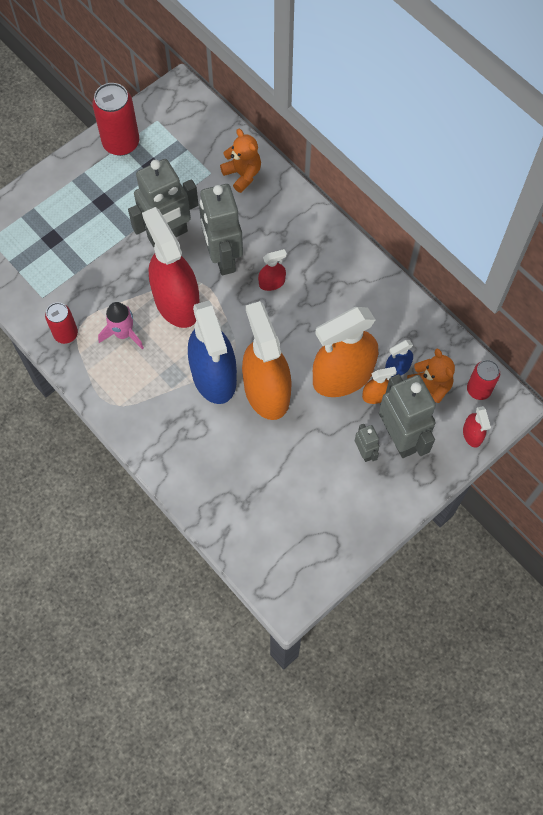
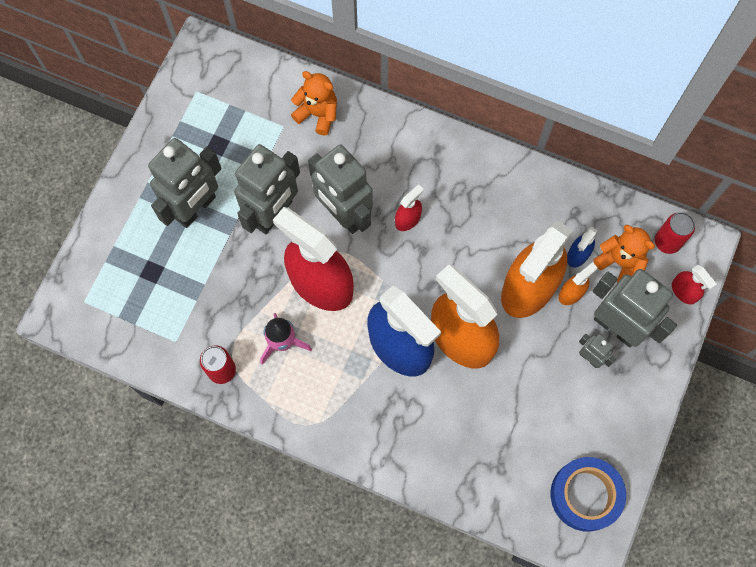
camera: 25 degrees left, 5 degrees up
red can [92,83,139,156] -> none
none -> grey robot [148,138,221,228]
none -> blue tape [550,457,626,532]

